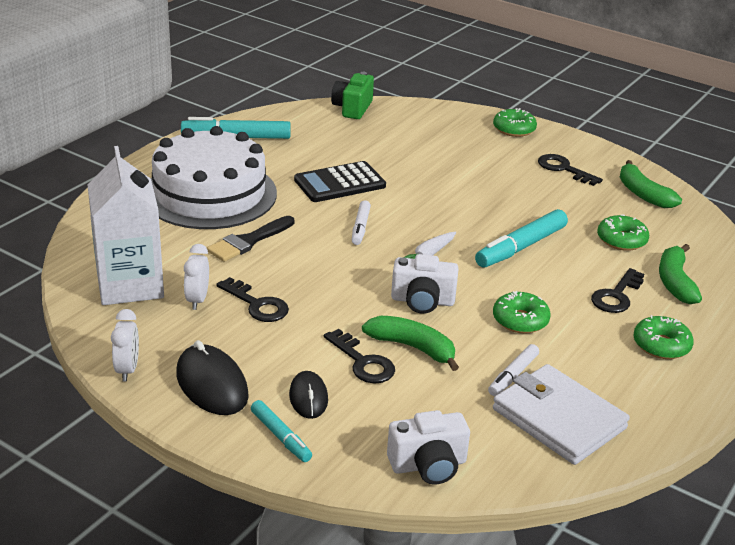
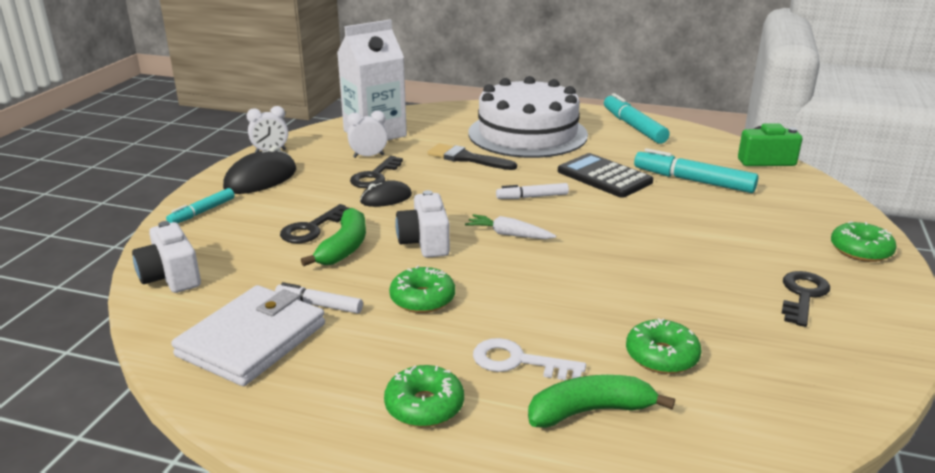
camera: 75 degrees right, 5 degrees down
black mouse [289,371,328,419] -> black mouse moved to [360,180,412,207]
turquoise marker [475,209,568,268] -> turquoise marker moved to [634,148,758,193]
black key [591,268,644,313] -> white key [473,338,586,380]
green banana [620,160,682,208] -> none

